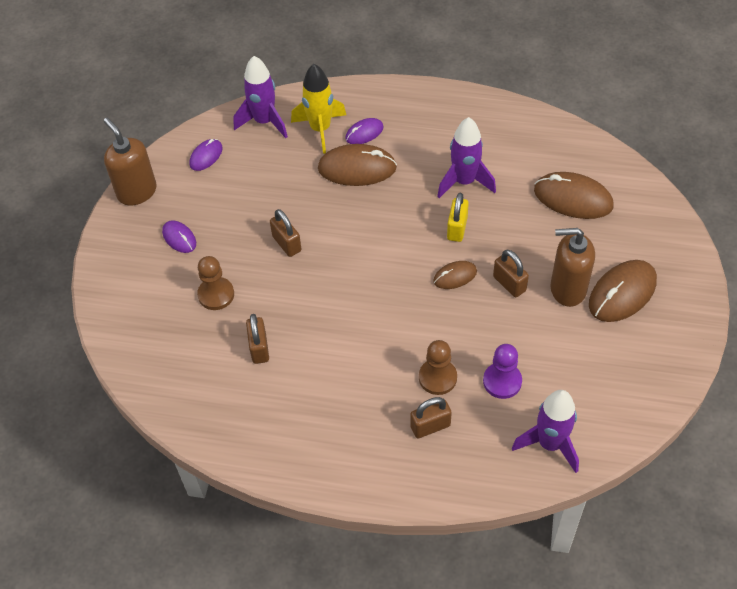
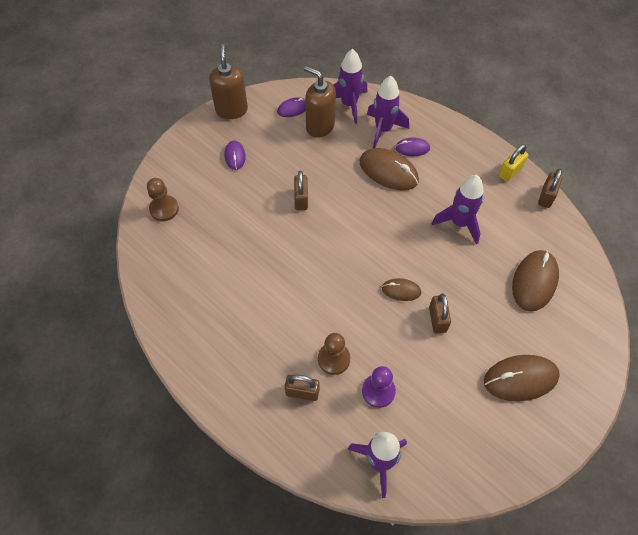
camera: 30 degrees right, 5 degrees up
brown pawn [197,256,234,310] -> brown pawn moved to [147,178,179,221]
brown padlock [246,314,269,364] -> brown padlock moved to [538,169,562,208]
yellow rocket [291,64,346,154] -> purple rocket [367,76,409,148]
yellow padlock [447,193,469,242] -> yellow padlock moved to [499,144,528,182]
brown mouse [534,172,614,219] -> brown mouse turned 60 degrees clockwise [512,250,559,312]
brown soap dispenser [550,228,595,307] -> brown soap dispenser moved to [304,66,336,138]

